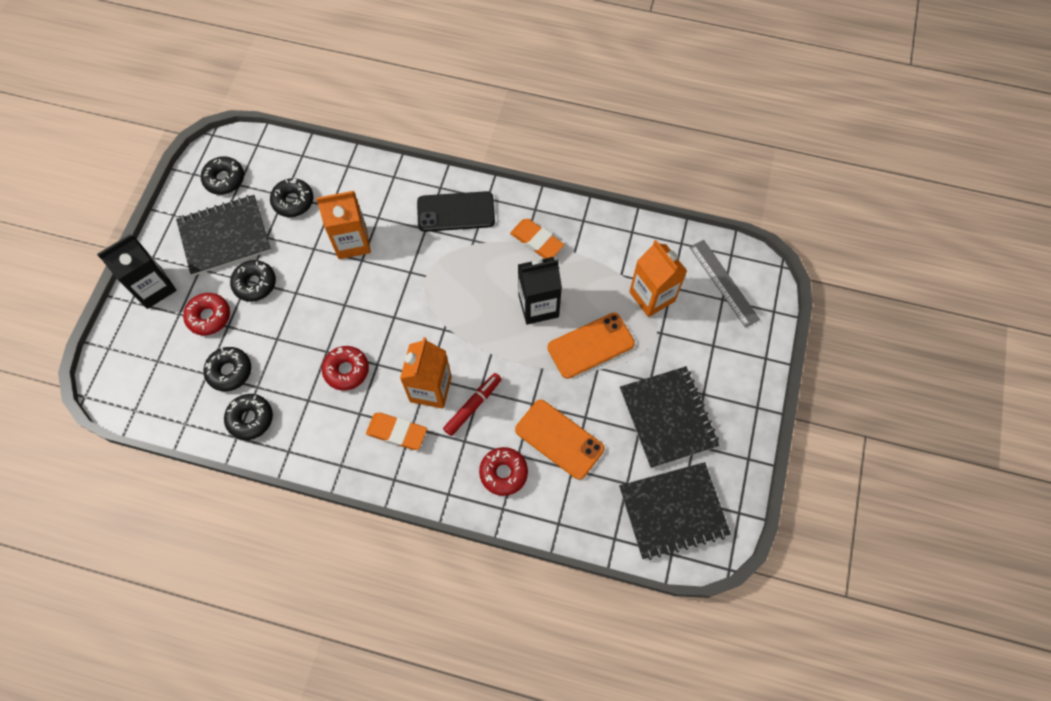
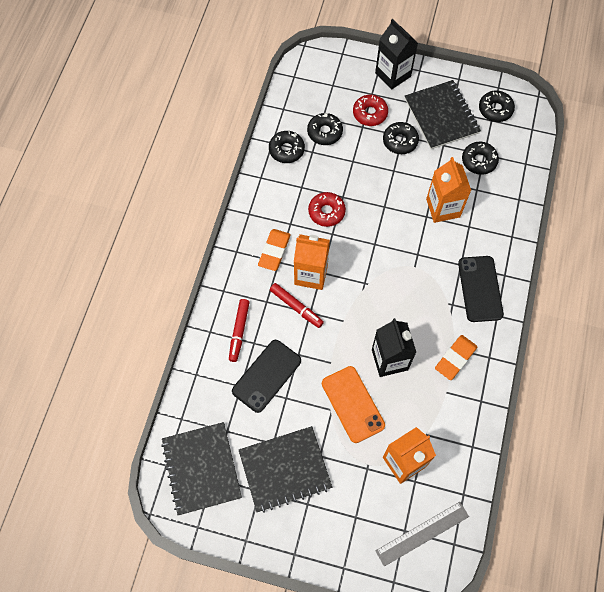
camera: 90 degrees right, 0 degrees up
red donut [479,447,528,496] -> red marker [229,299,249,362]
orange phone [515,400,604,480] -> black phone [232,340,301,413]

